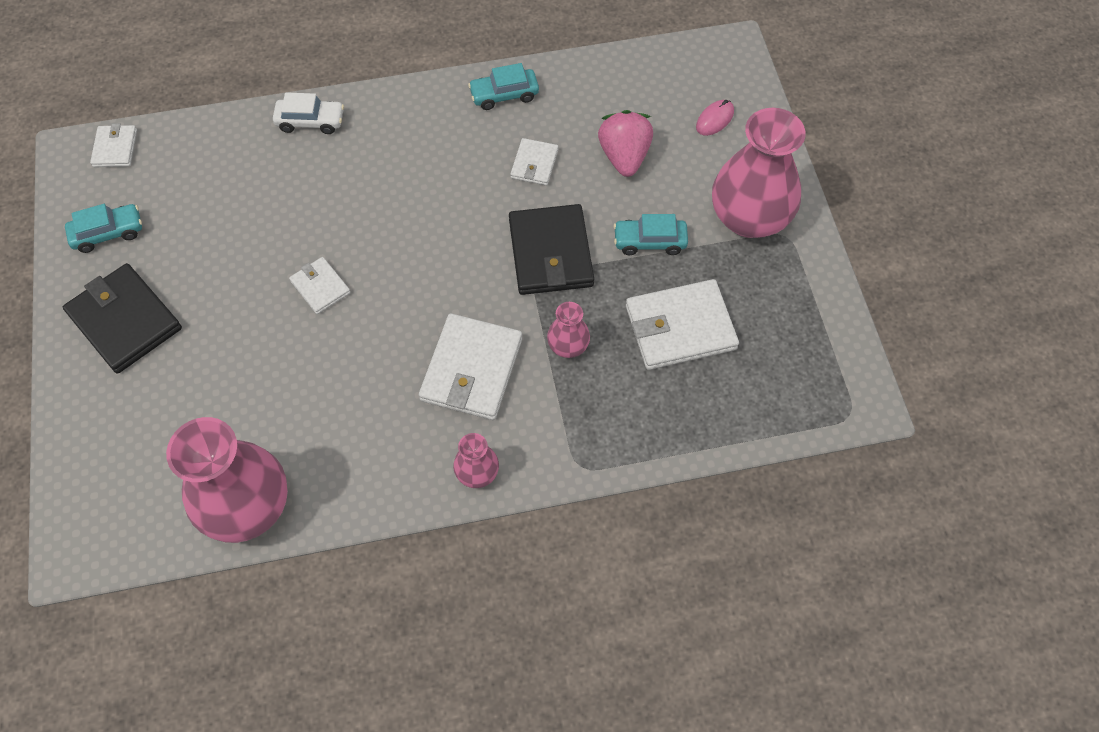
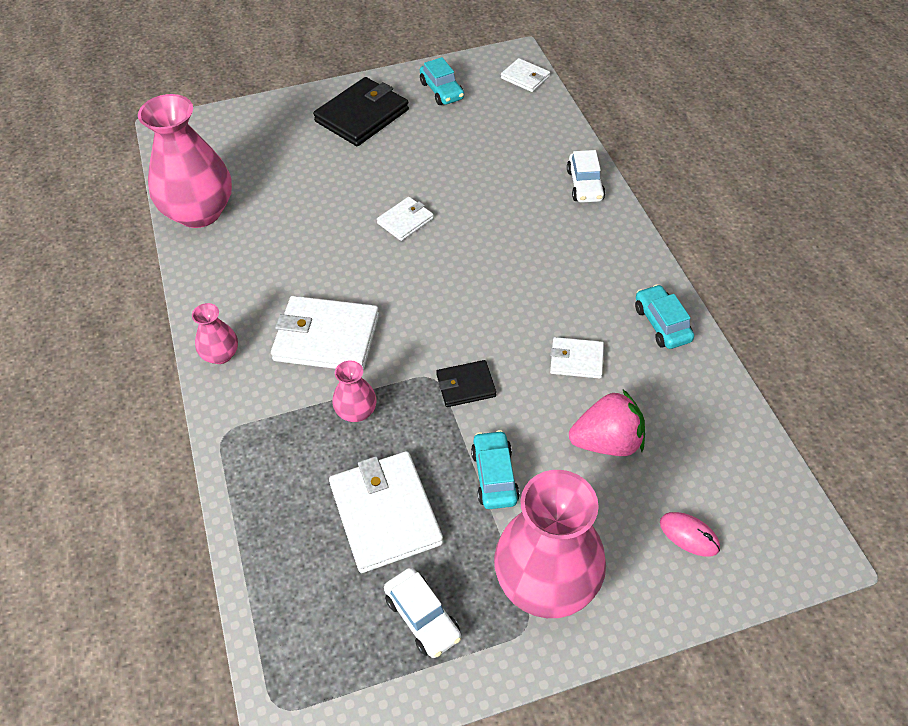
camera: 85 degrees right, 10 degrees down
white wallet [90,123,137,167] -> white wallet turned 45 degrees clockwise [501,58,550,92]
black wallet [509,204,594,295] -> black wallet [436,360,496,407], size x0.54
none -> white car [384,568,461,658]

